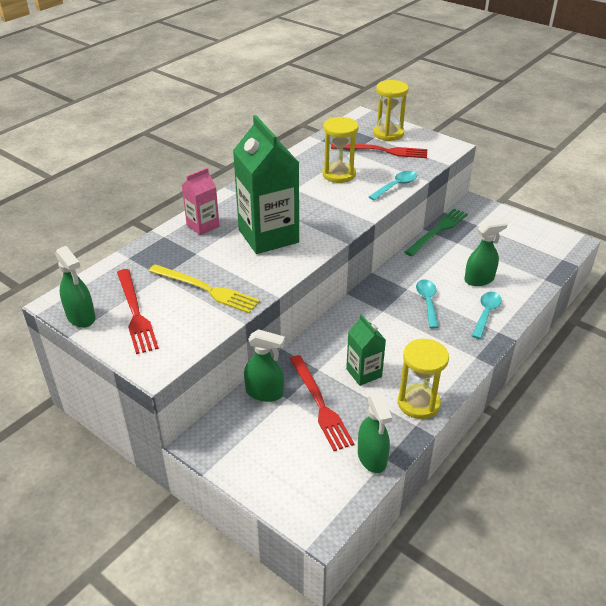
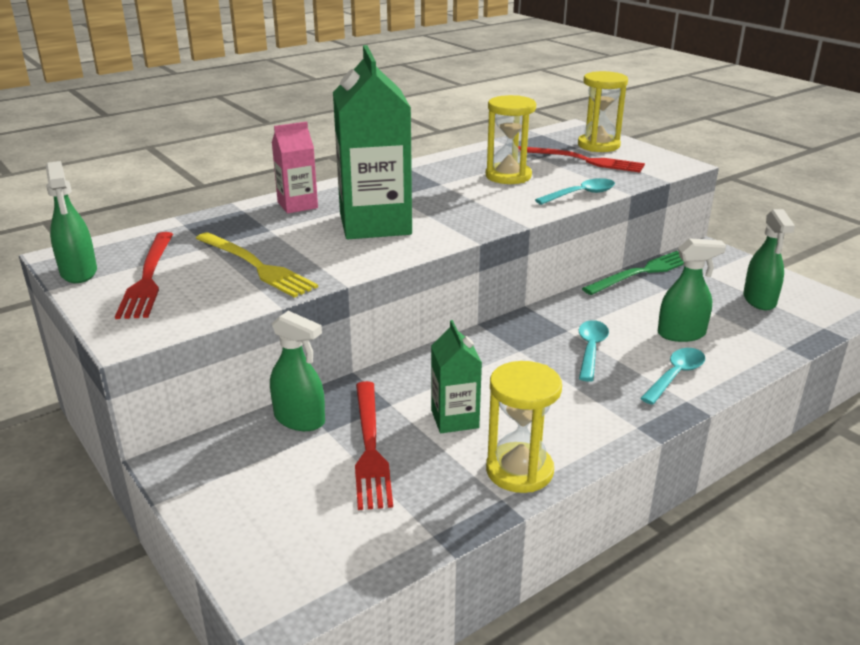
camera: 15 degrees right, 10 degrees down
green spray bottle [358,392,392,473] -> green spray bottle moved to [743,209,795,311]

